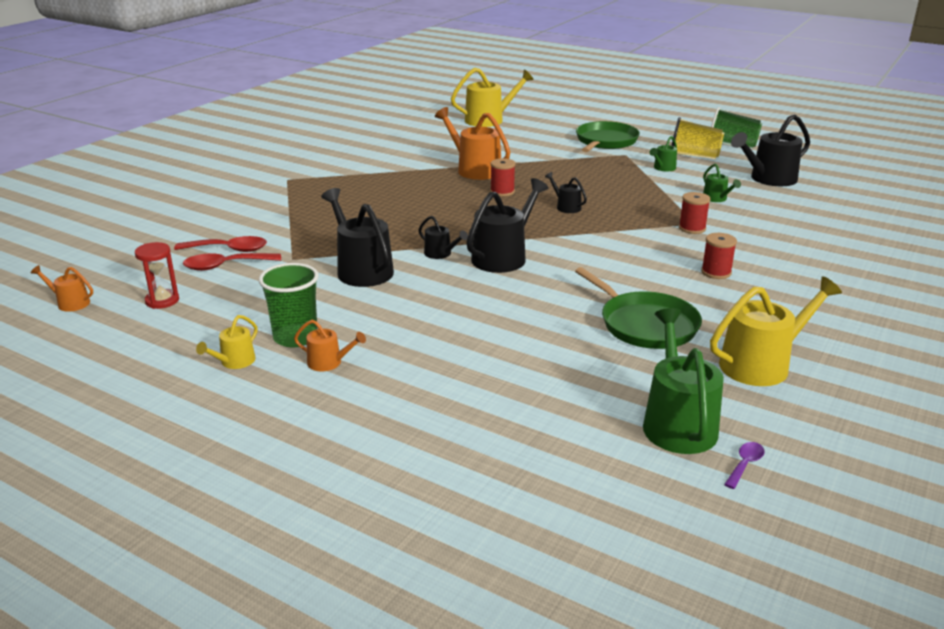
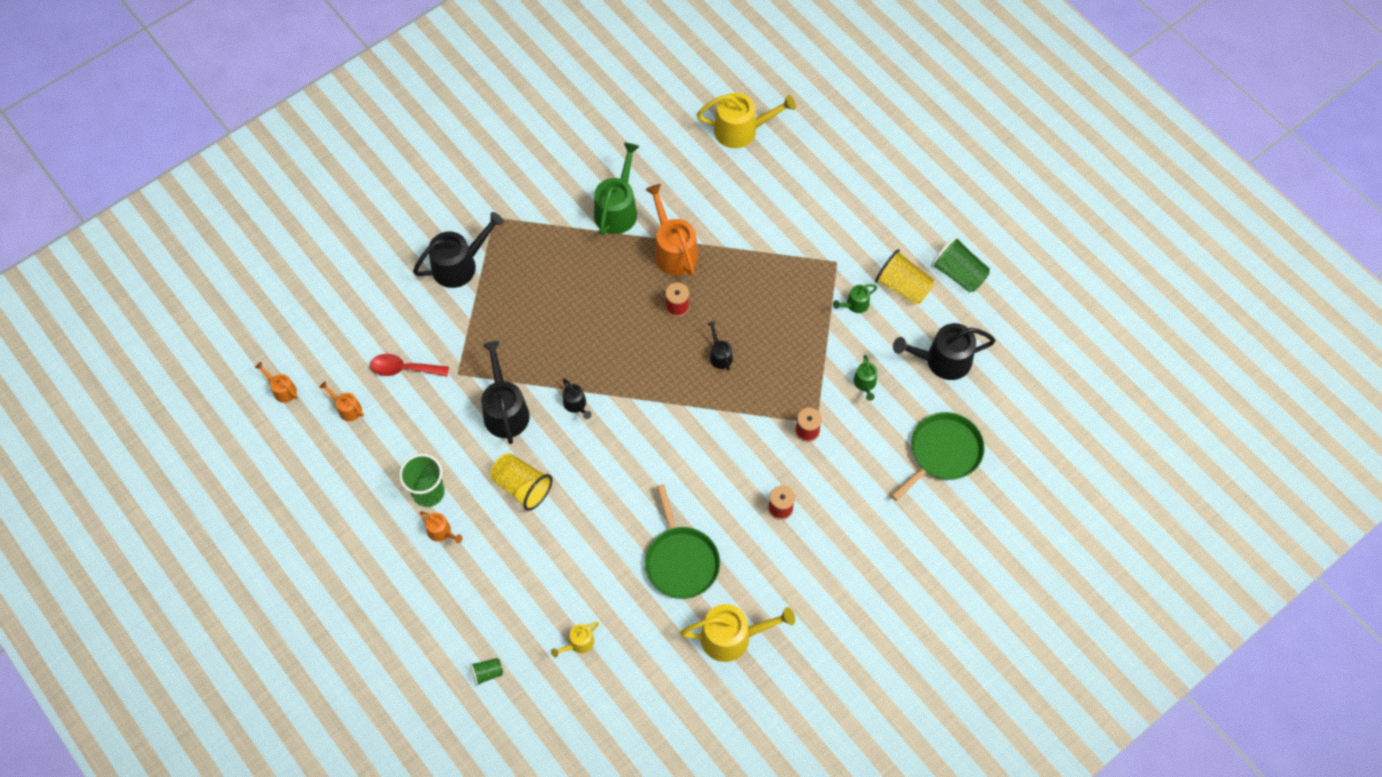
camera: 20 degrees right, 35 degrees up
red hourglass [135,242,179,309] -> orange watering can [319,381,364,421]
red spoon [174,236,267,252] -> none
yellow watering can [196,315,258,369] -> yellow watering can moved to [551,622,599,658]
black watering can [466,178,548,273] -> black watering can moved to [413,212,504,288]
green pan [576,121,640,152] -> green pan moved to [891,412,985,501]
green watering can [643,308,724,454] -> green watering can moved to [594,143,640,235]
purple spoon [724,442,764,489] -> none
none -> green cup [470,658,503,686]
none -> yellow cup [490,453,553,511]

